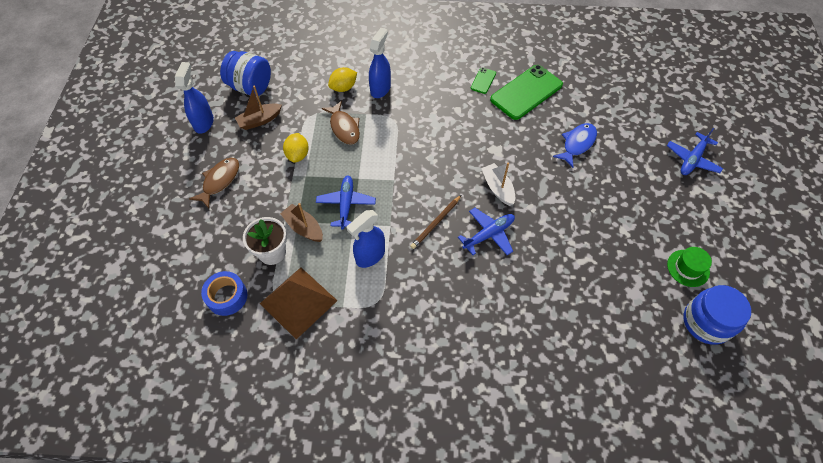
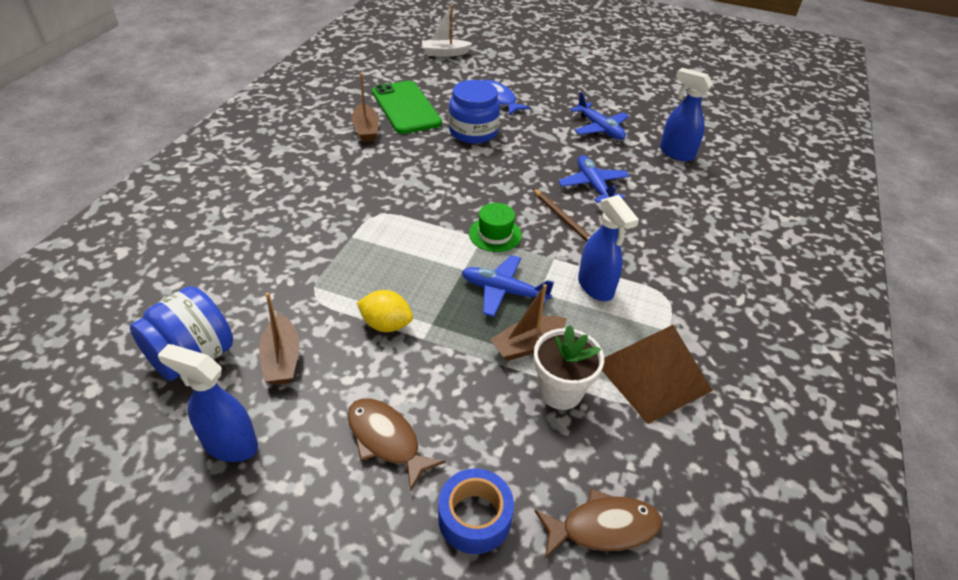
camera: 75 degrees left, 15 degrees down
blue tape [201,271,247,316] -> blue tape moved to [438,468,514,554]
brown fish [322,101,360,145] -> brown fish moved to [535,489,662,559]
yellow lemon [328,67,357,92] -> none
blue spray bottle [369,28,391,98] -> blue spray bottle moved to [660,68,713,161]
green phone [471,67,496,94] -> brown boat [352,73,379,142]
white boat [481,163,515,206] -> white boat moved to [422,5,473,57]
blue plane [667,128,723,175] -> blue plane moved to [570,92,629,140]
green hat [667,247,712,287] -> green hat moved to [469,203,522,252]
blue jar [683,285,751,345] -> blue jar moved to [449,80,500,144]

